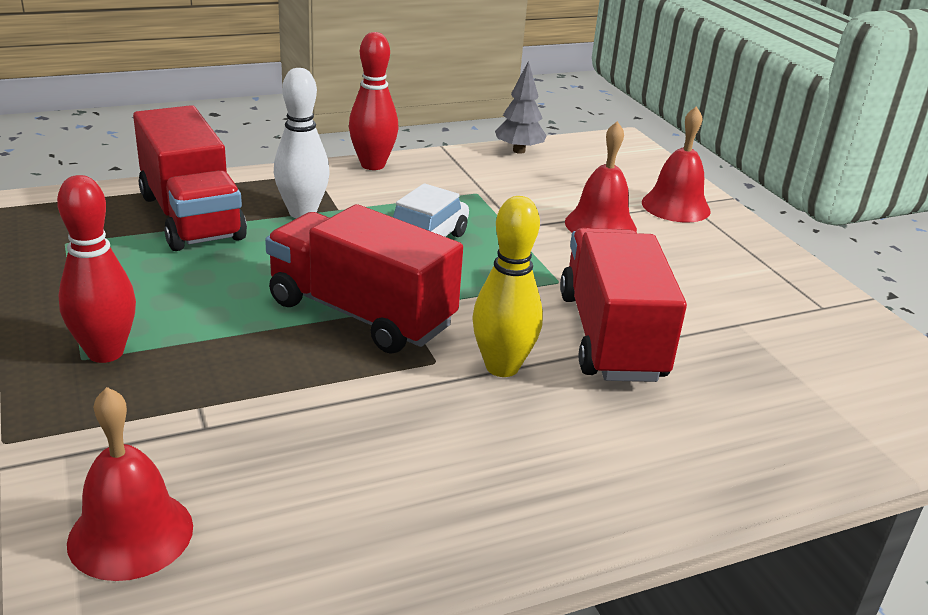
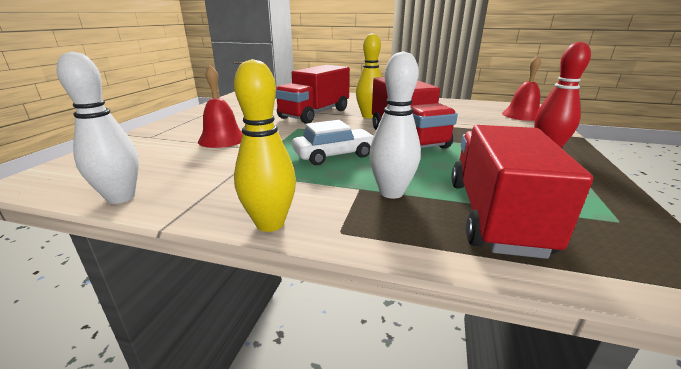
camera: 140 degrees left, 5 degrees down
red bowling pin [349,32,399,170] -> yellow bowling pin [234,59,296,232]
grey tree [495,60,547,154] -> white bowling pin [57,51,139,204]
red bell [642,106,711,223] -> none

